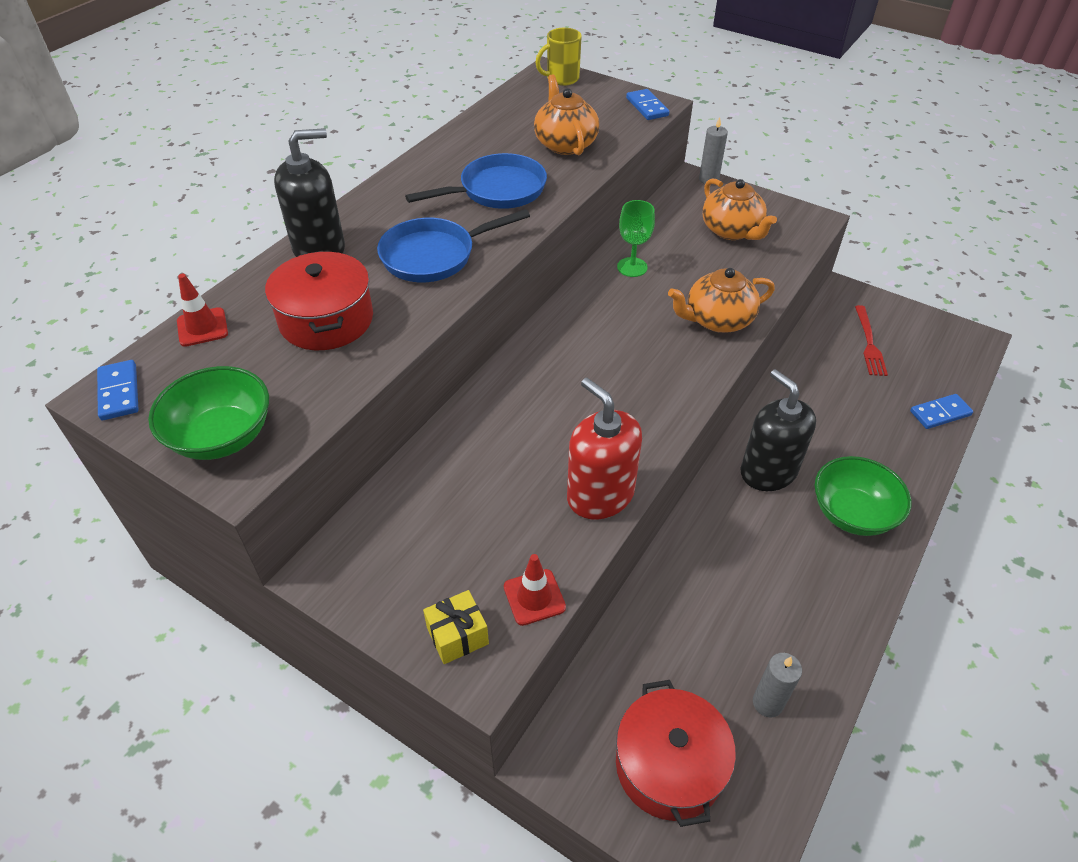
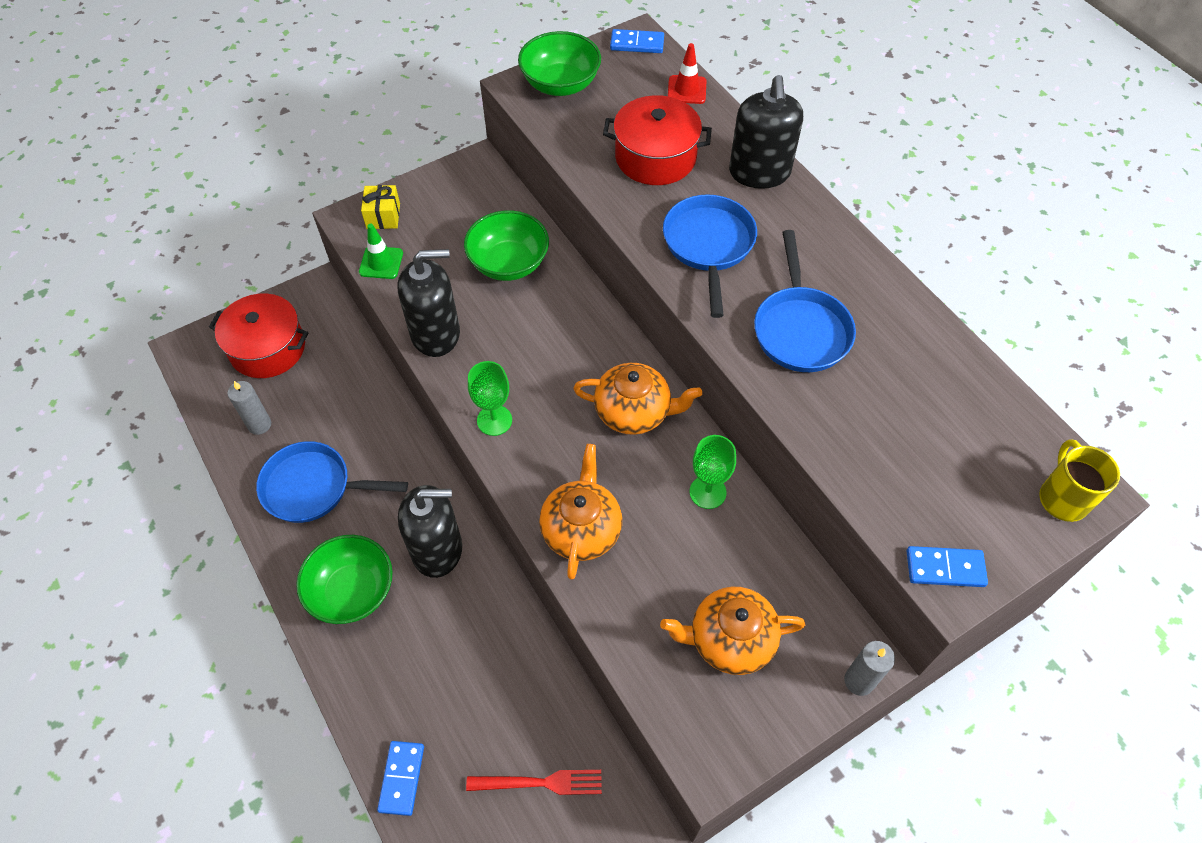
camera: 115 degrees right, 10 degrees up
red traffic cone [504,554,566,626] -> green traffic cone [359,223,403,279]
orange teapot [534,74,599,155] -> orange teapot moved to [573,363,702,435]
red soap dispenser [567,378,642,520] -> black soap dispenser [398,249,460,357]
red fork [855,305,888,376] -> red fork turned 150 degrees clockwise [466,770,602,795]
none -> blue pan [256,441,408,523]
none -> green bowl [464,210,549,281]
none -> green goblet [468,361,512,436]

